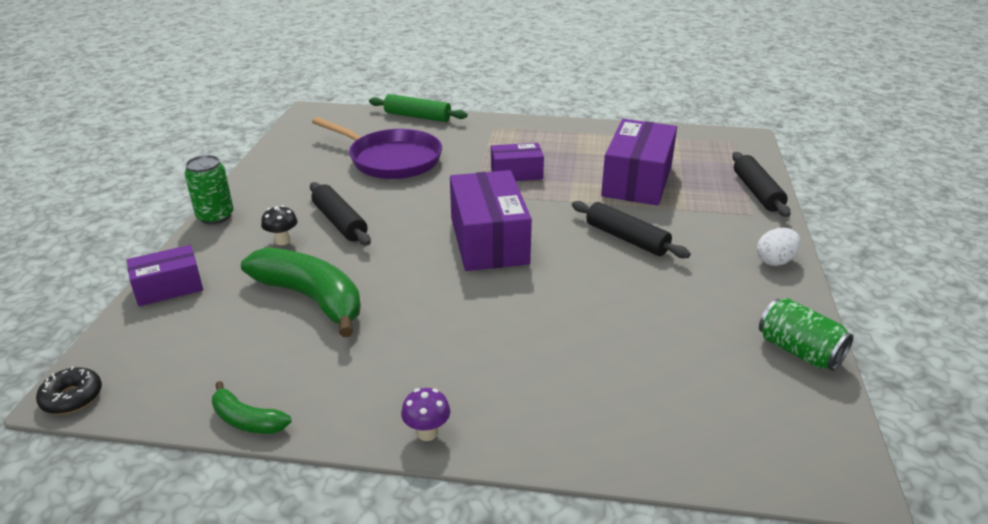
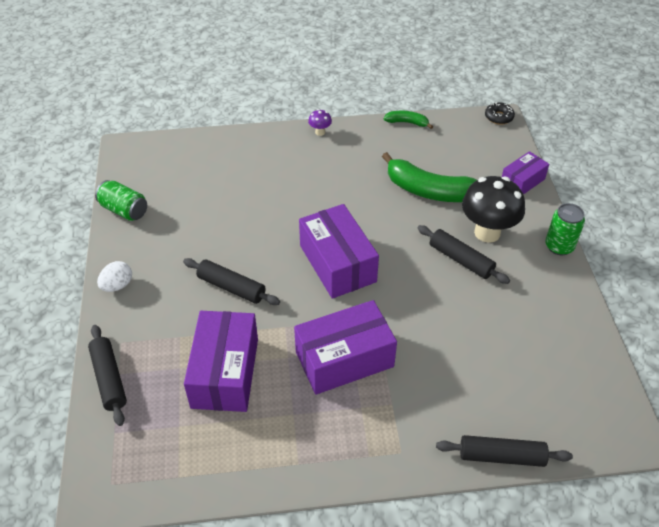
camera: 165 degrees right, 15 degrees up
black mushroom [261,205,297,245] -> black mushroom [462,176,525,243], size x2.30
purple pan [312,117,442,179] -> none
green rolling pin [369,94,467,122] -> black rolling pin [436,435,573,467]
purple box [491,143,544,181] -> purple box [294,300,397,395], size x1.76

